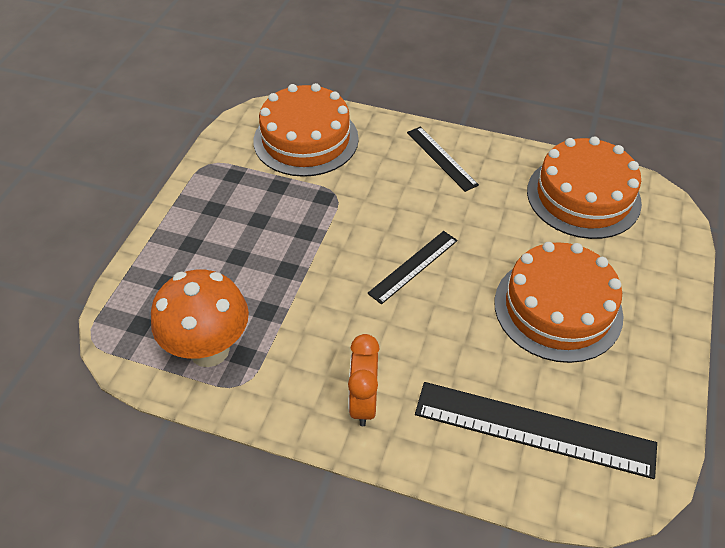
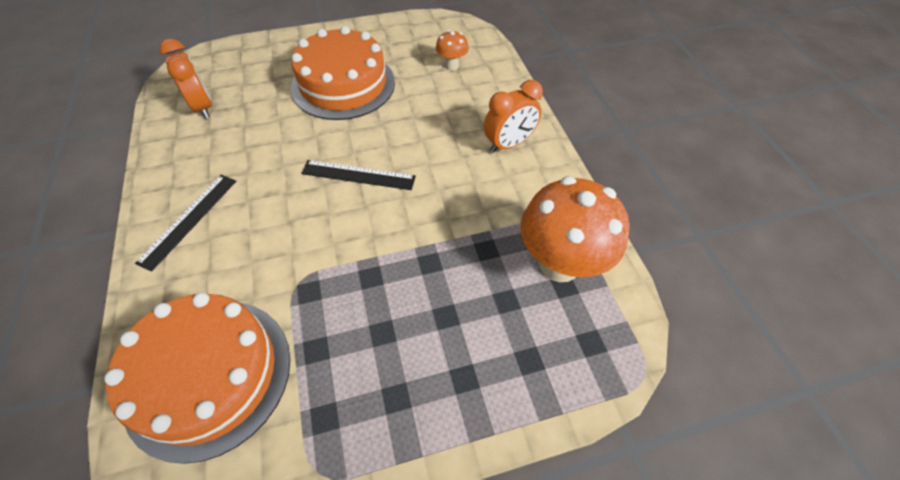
camera: 125 degrees left, 5 degrees up
black ruler [415,382,657,479] -> orange mushroom [436,30,469,71]
orange cake [527,136,642,239] -> orange clock [160,39,212,119]

